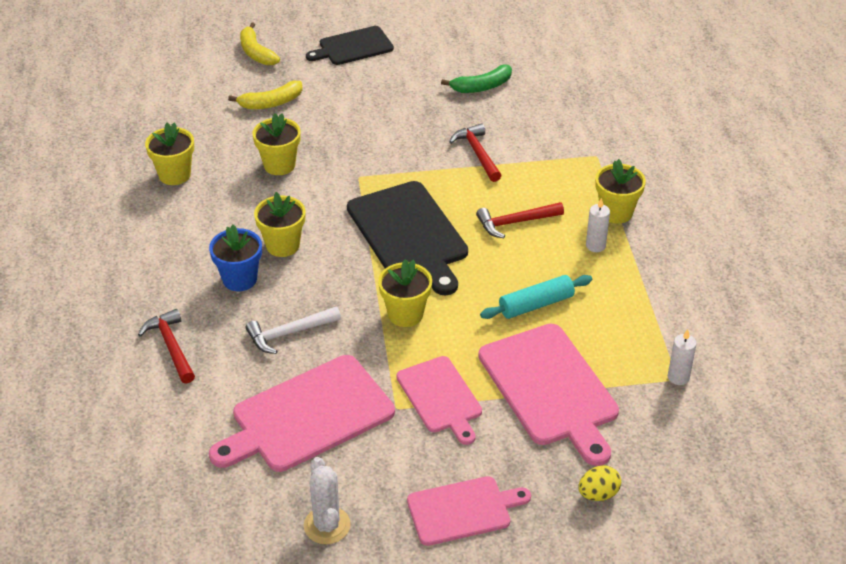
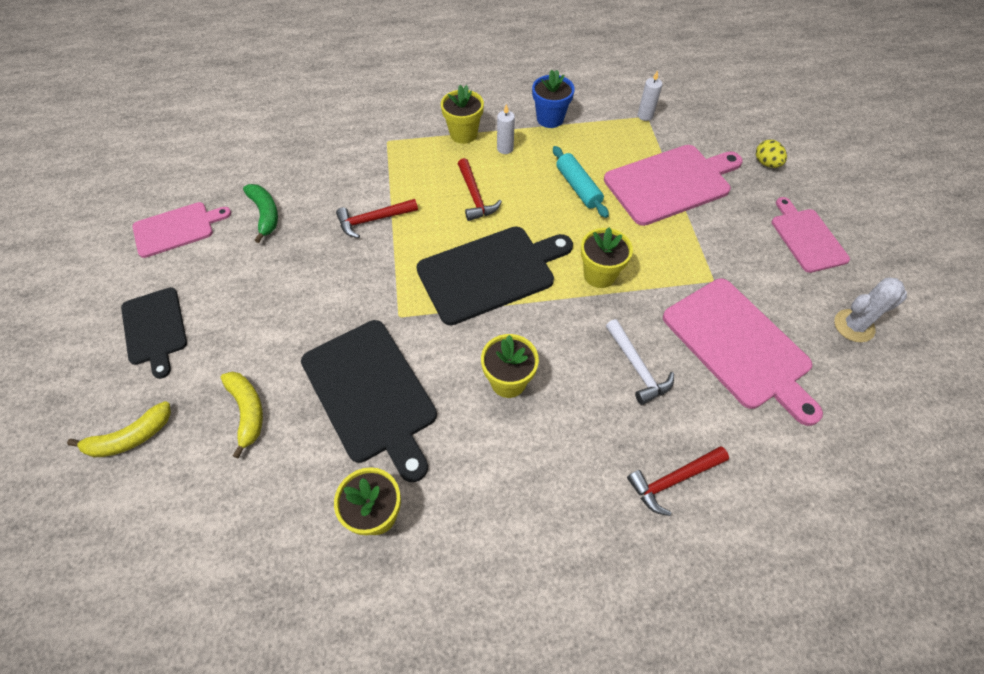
camera: 90 degrees left, 15 degrees up
blue flower pot [209,225,262,291] -> blue flower pot moved to [532,70,575,128]
yellow flower pot [252,113,301,175] -> black cutting board [301,320,437,482]
pink cutting board [396,356,482,445] -> pink cutting board moved to [132,202,231,258]

